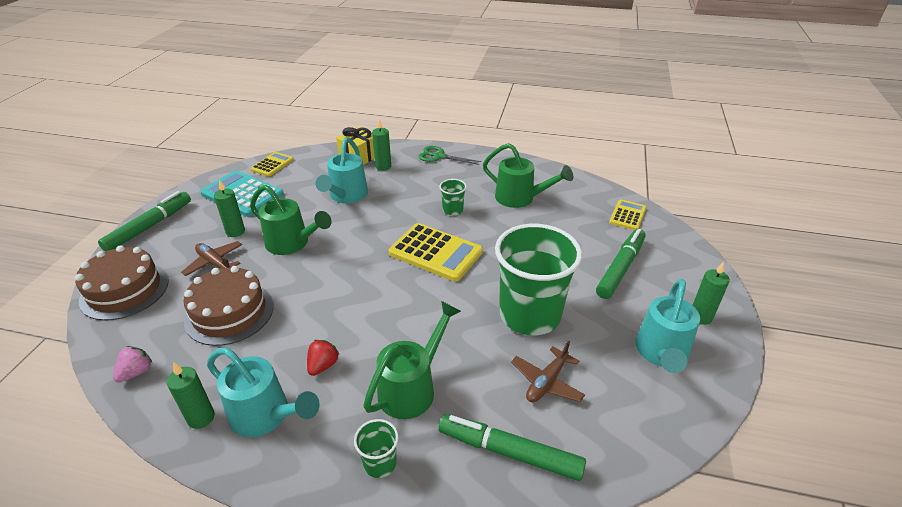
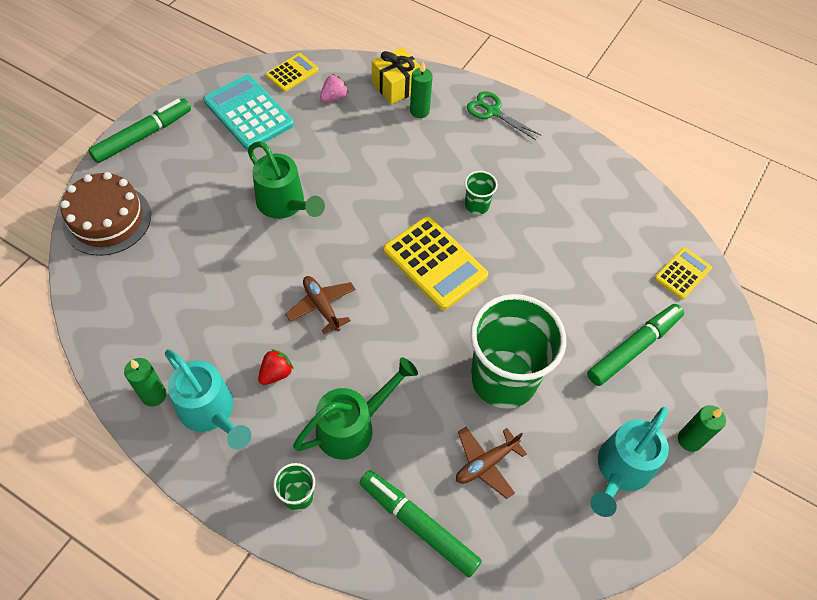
camera: 15 degrees right, 20 degrees up
pink strawberry [113,346,152,383] -> pink strawberry moved to [320,74,348,102]
brown plane [181,241,242,276] -> brown plane moved to [285,276,355,334]
brown cake [184,266,274,346] -> none
green candle [214,180,245,237] -> none
turquoise watering can [316,137,368,204] -> none
green watering can [483,143,573,208] -> none

